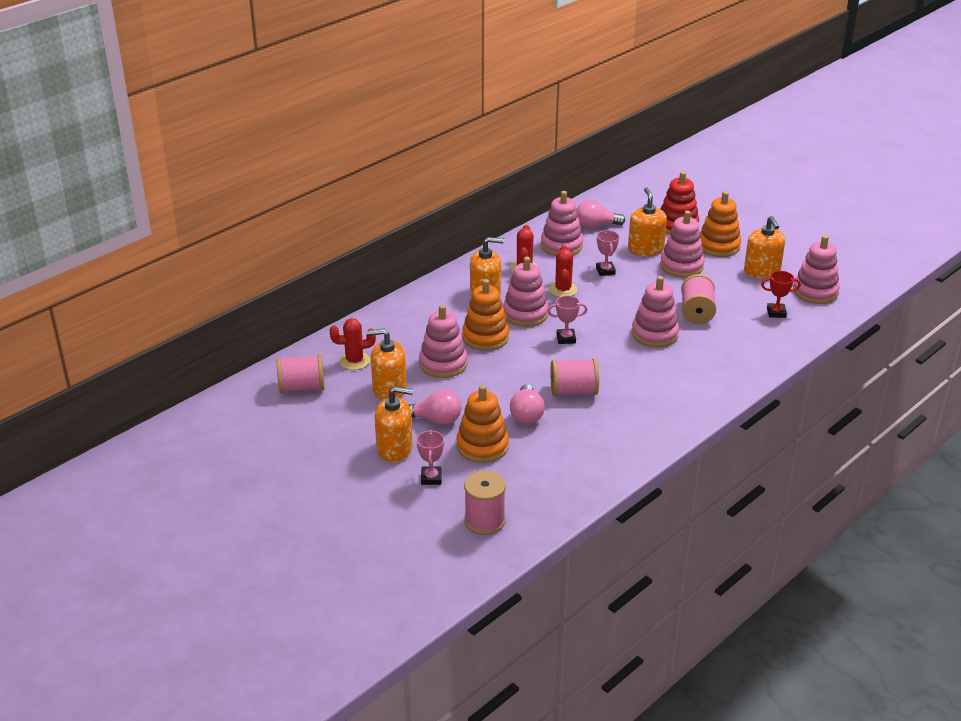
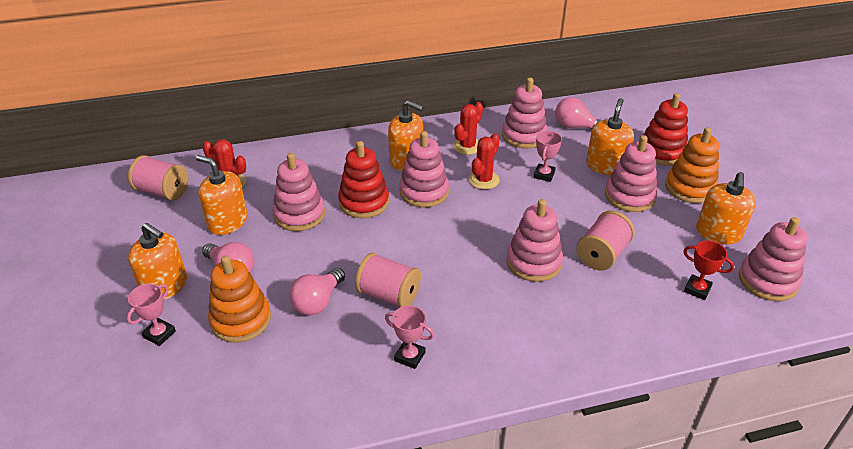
camera: 30 degrees right, 5 degrees up
orange stacking toy [462,279,509,351] -> red stacking toy [338,141,389,218]
pink spool [464,471,506,535] -> none
pink trophy [548,296,587,344] -> pink trophy moved to [385,305,434,369]

